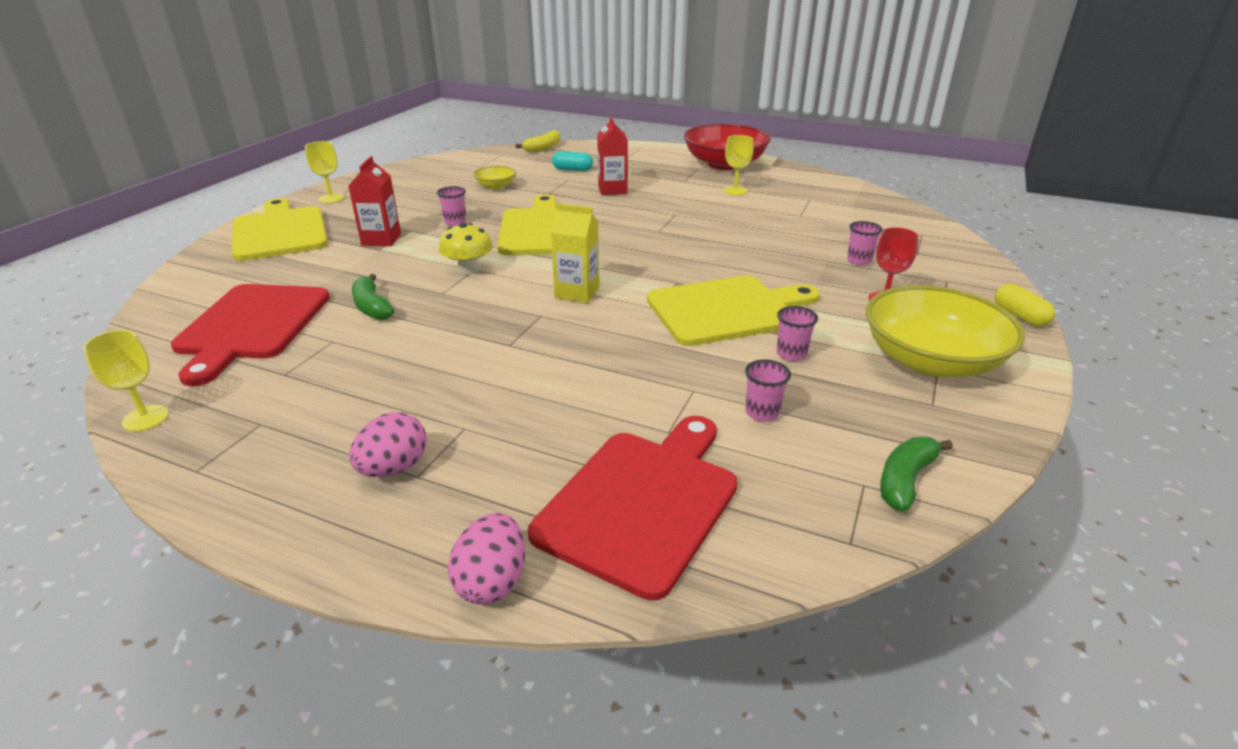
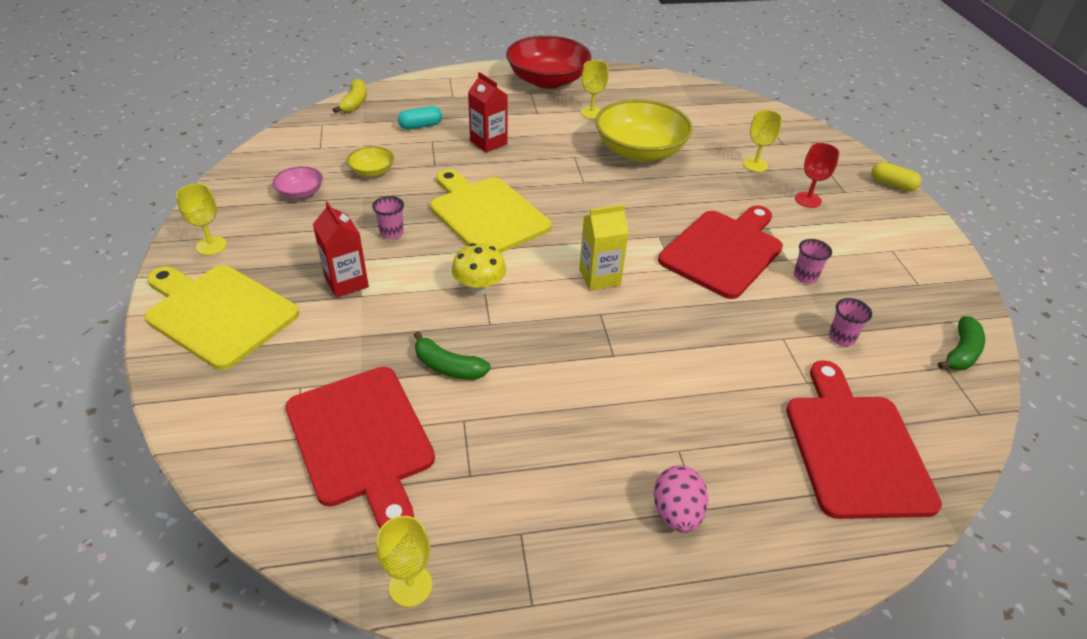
camera: 35 degrees left, 10 degrees up
pink egg [448,513,525,605] -> none
yellow cutting board [647,275,820,346] -> red cutting board [658,205,783,299]
pink cup [847,221,883,265] -> yellow goblet [743,110,782,172]
yellow bowl [866,285,1025,377] -> yellow bowl moved to [595,99,693,162]
green banana [880,437,953,511] -> green banana turned 150 degrees counterclockwise [938,316,985,370]
none -> pink bowl [273,166,323,199]

